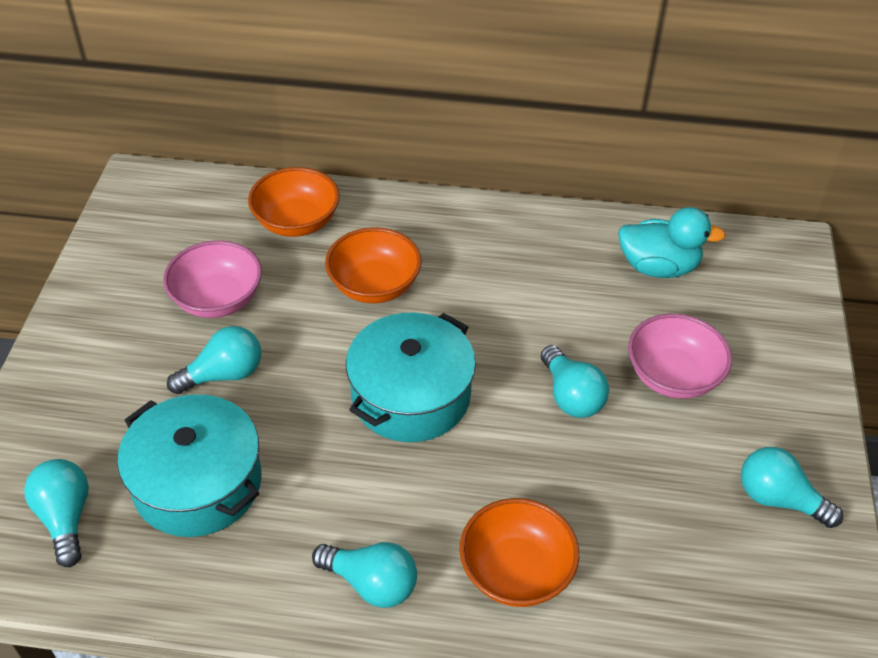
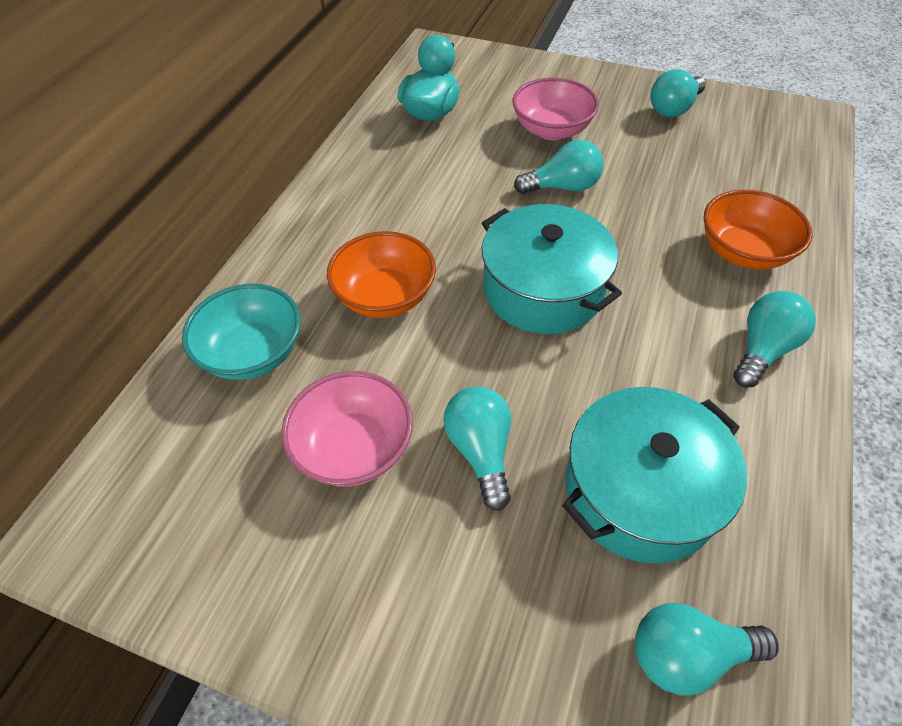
camera: 75 degrees left, 5 degrees up
orange bowl [248,167,340,237] -> turquoise bowl [182,284,301,380]

